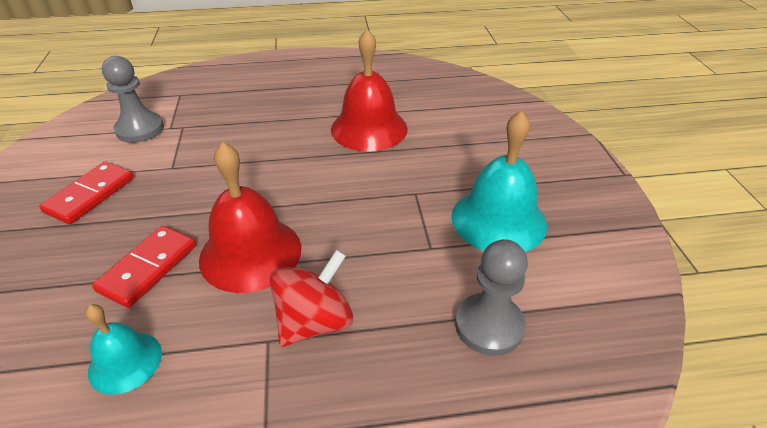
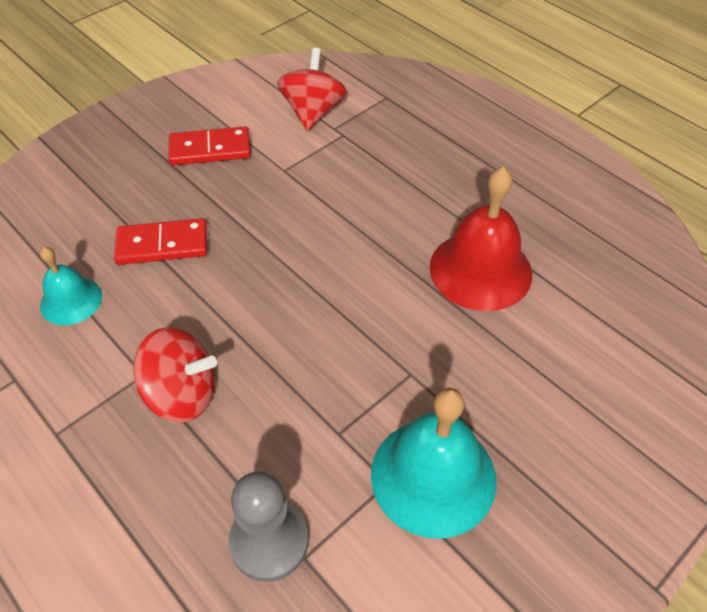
camera: 55 degrees right, 10 degrees up
grey pawn [102,56,164,143] -> red spinning top [277,48,347,130]
red bell [199,142,301,293] -> none

